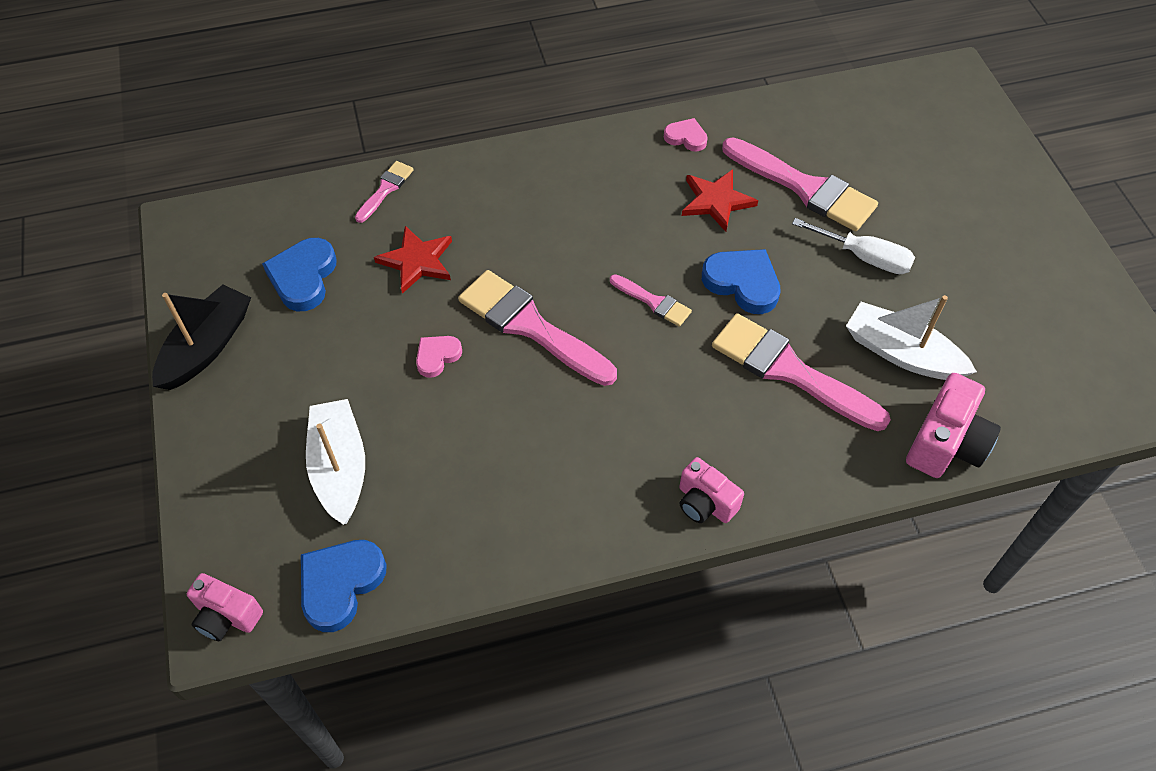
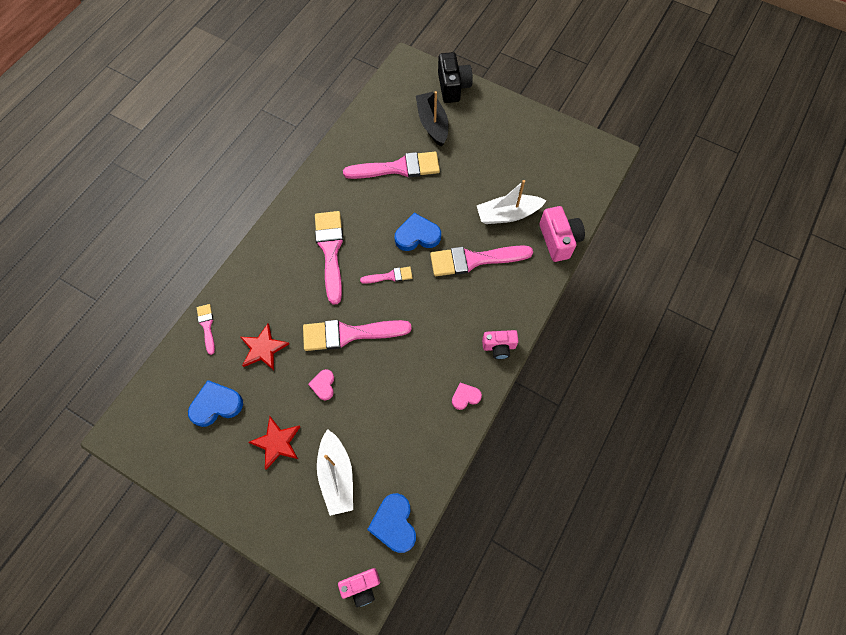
camera: 45 degrees left, 10 degrees up
black boat [152,284,251,390] -> black boat moved to [416,91,448,147]
blue heart [262,238,337,311] -> blue heart turned 105 degrees clockwise [188,380,243,427]
white boat [306,399,365,525] -> white boat turned 135 degrees counterclockwise [317,429,353,516]
pink heart [664,118,708,152] -> pink heart moved to [452,383,482,410]
red star [682,169,758,232] -> red star moved to [248,416,301,470]
white screwdriver [792,218,915,274] -> none
none -> pink brush [315,211,343,305]
none -> black camera [438,52,473,103]

